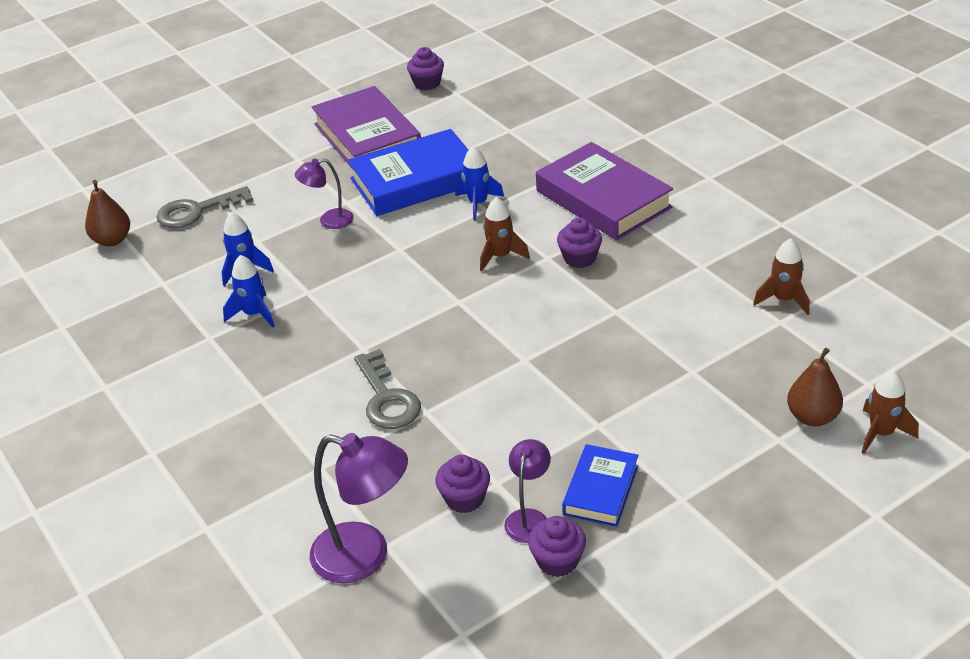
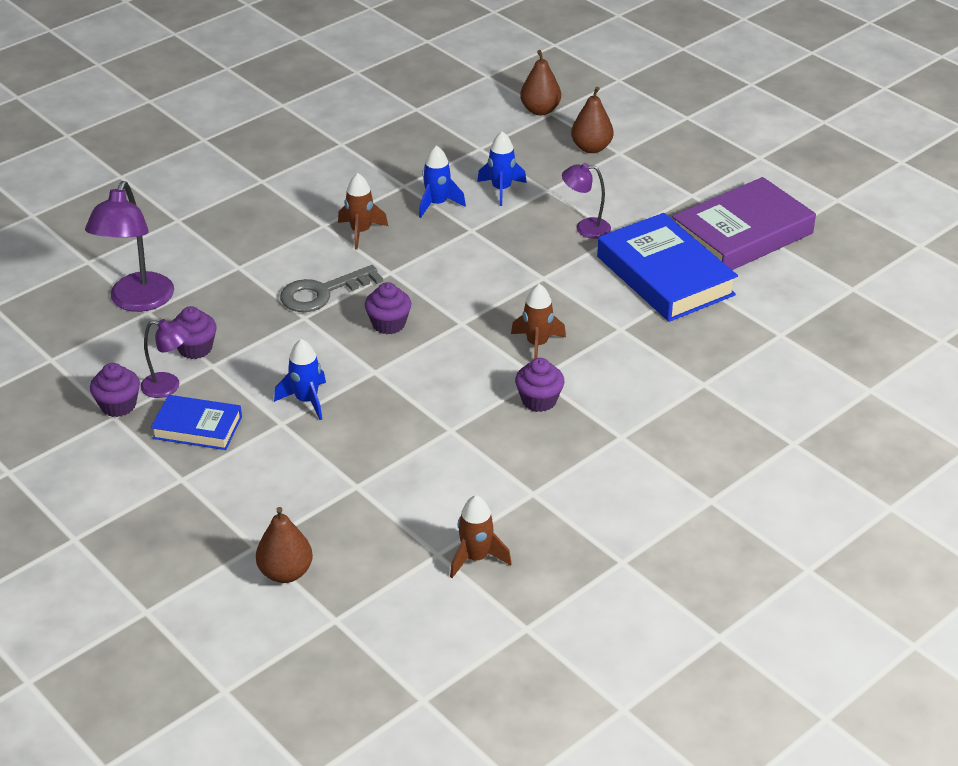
camera: 80 degrees right, 0 degrees up
grey key [157,186,253,228] -> brown pear [571,87,613,153]
purple lamp [295,159,354,229] -> purple lamp turned 60 degrees counterclockwise [562,163,611,239]
purple cupcake [407,47,444,90] -> purple cupcake moved to [365,282,411,334]
blue rocket [455,146,504,221] -> blue rocket moved to [274,339,326,420]
purple book [536,142,673,240] -> none
brown rocket [861,370,919,454] -> brown rocket moved to [338,173,388,250]

